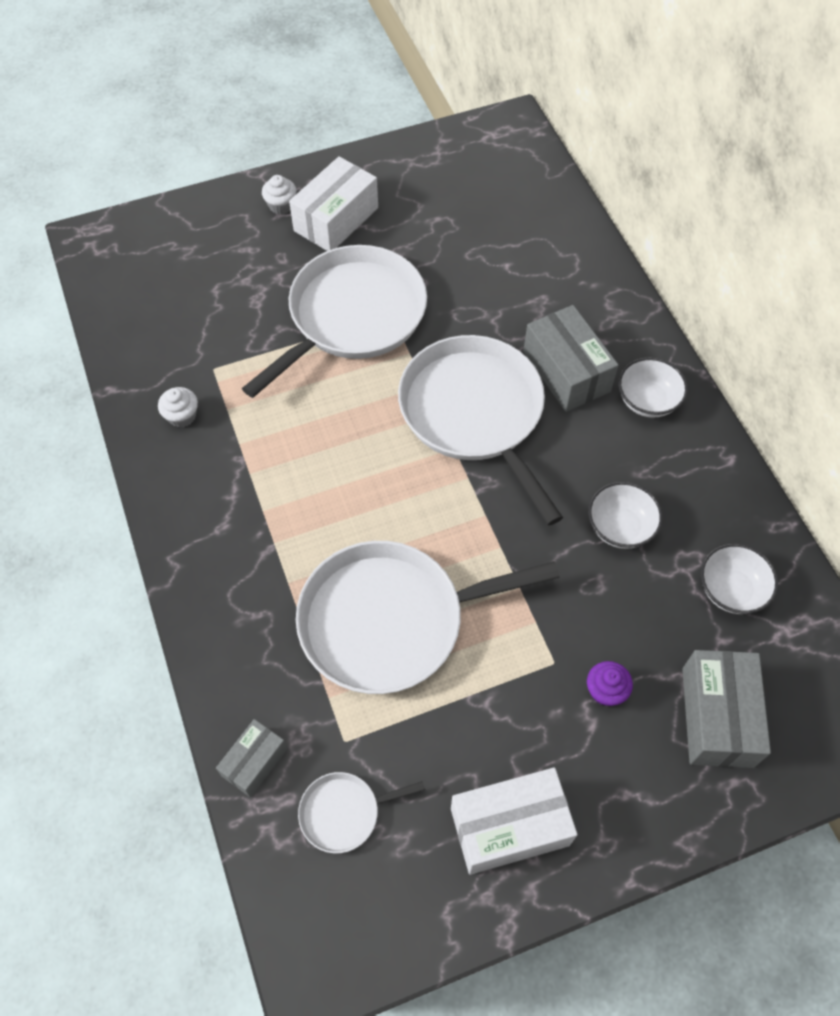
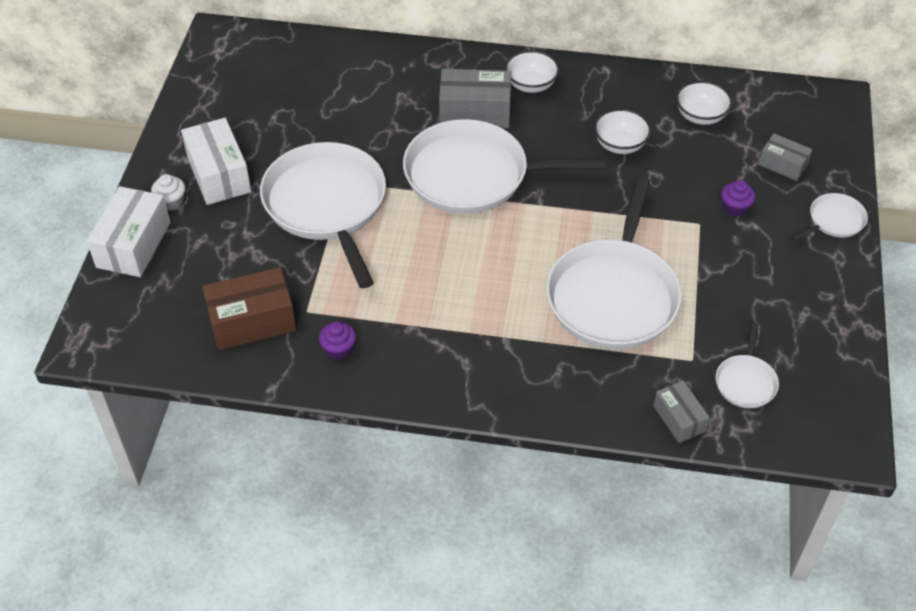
camera: 60 degrees left, 10 degrees down
white cupcake [158,387,198,428] -> purple cupcake [319,322,356,360]
white box [451,768,578,875] -> white box moved to [87,186,171,277]
grey box [682,650,771,768] -> grey box [759,134,812,181], size x0.58
none -> brown box [202,267,297,350]
none -> white pan [791,193,868,241]

